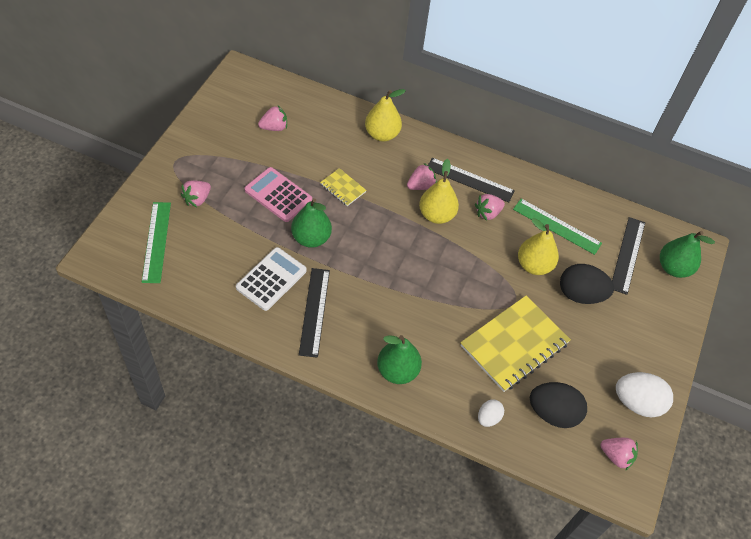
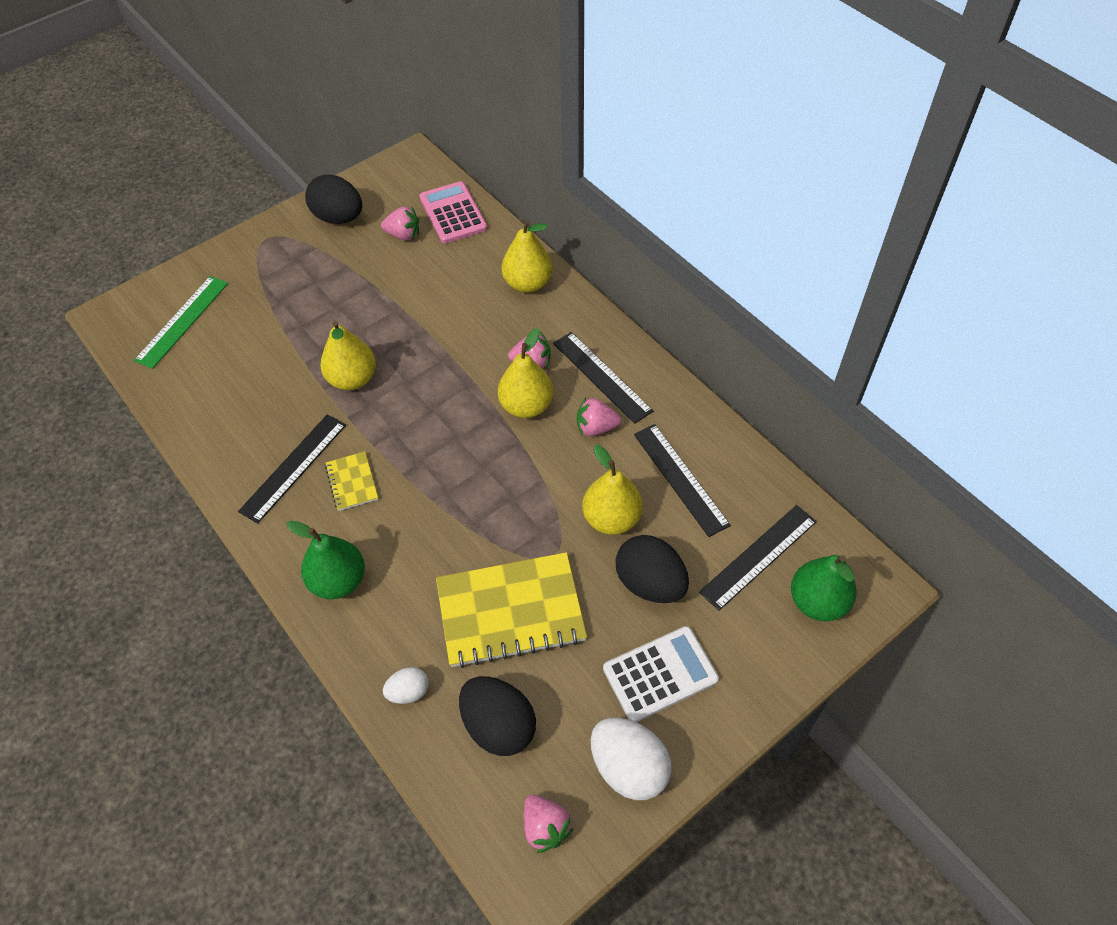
camera: 35 degrees right, 0 degrees up
pink strawberry [181,180,211,207] -> none
white calculator [236,247,307,311] -> white calculator moved to [603,626,719,722]
pink calculator [245,167,312,222] -> pink calculator moved to [419,181,487,244]
green pear [291,198,332,248] -> yellow pear [320,321,376,390]
yellow notebook [320,168,366,206] -> yellow notebook moved to [325,451,378,511]
green ruler [513,198,602,255] -> black ruler [634,424,731,537]
none -> black egg [305,174,362,224]

